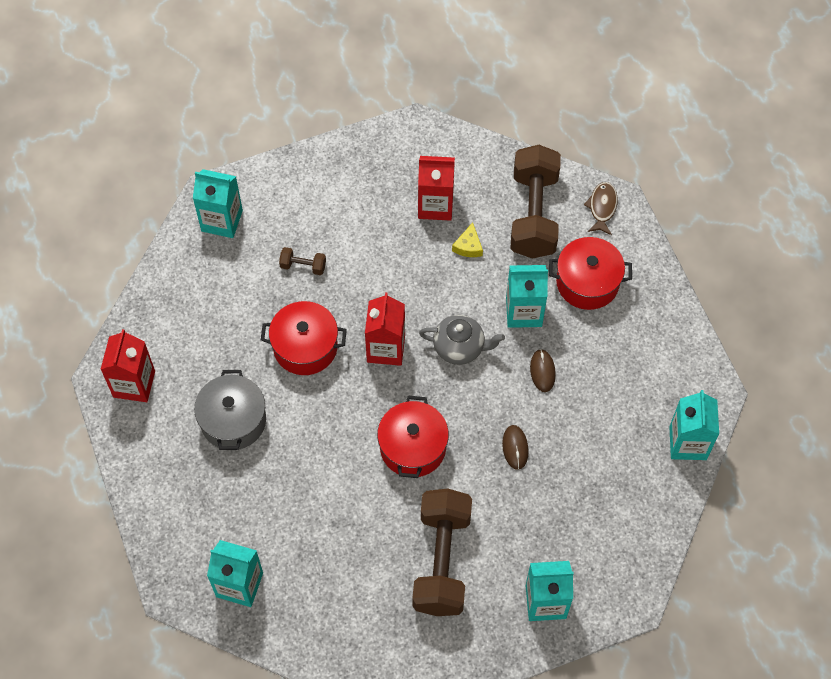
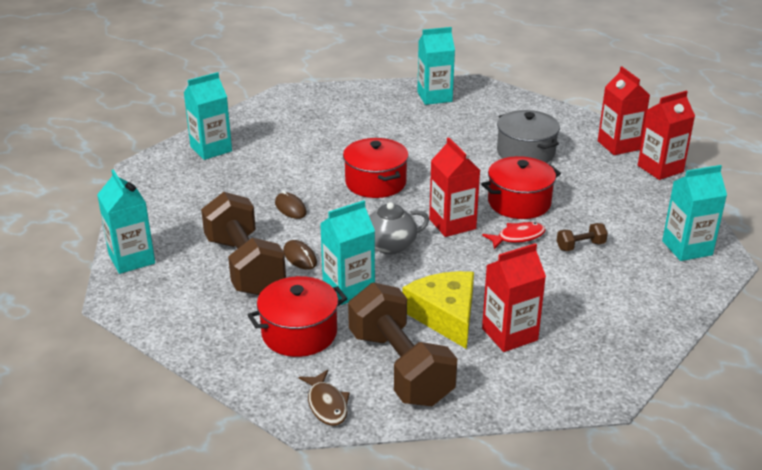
camera: 150 degrees right, 30 degrees down
brown dumbbell [413,488,472,616] -> brown dumbbell moved to [201,192,286,295]
yellow cheese [452,222,483,257] -> yellow cheese [402,271,474,349], size x2.11
none -> red fish [482,222,546,249]
none -> red carton [638,91,695,180]

